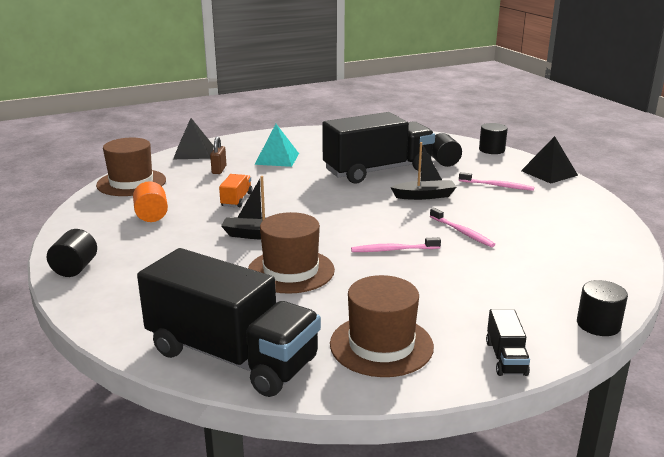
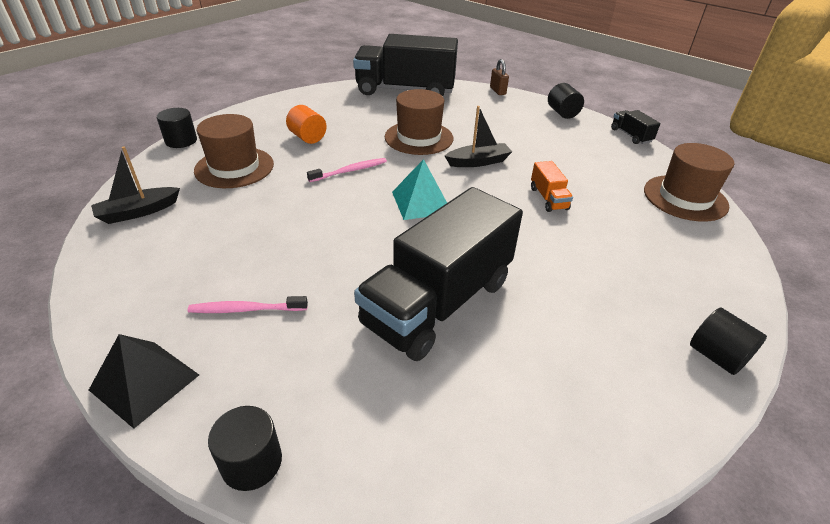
camera: 155 degrees right, 15 degrees up
orange cylinder [133,181,168,222] -> orange cylinder moved to [286,105,327,144]
black pyramid [173,118,214,159] -> none
brown padlock [210,136,227,174] -> brown padlock moved to [490,59,509,95]
turquoise pyramid [254,124,299,167] -> turquoise pyramid moved to [392,159,447,220]
brown hat [330,275,434,377] -> brown hat moved to [194,114,274,188]
black boat [390,142,457,200] -> black boat moved to [91,146,180,224]
pink toothbrush [430,208,495,247] -> none
black cylinder [432,133,462,167] -> black cylinder moved to [690,307,767,375]
black truck [486,309,530,376] -> black truck moved to [611,110,660,144]

